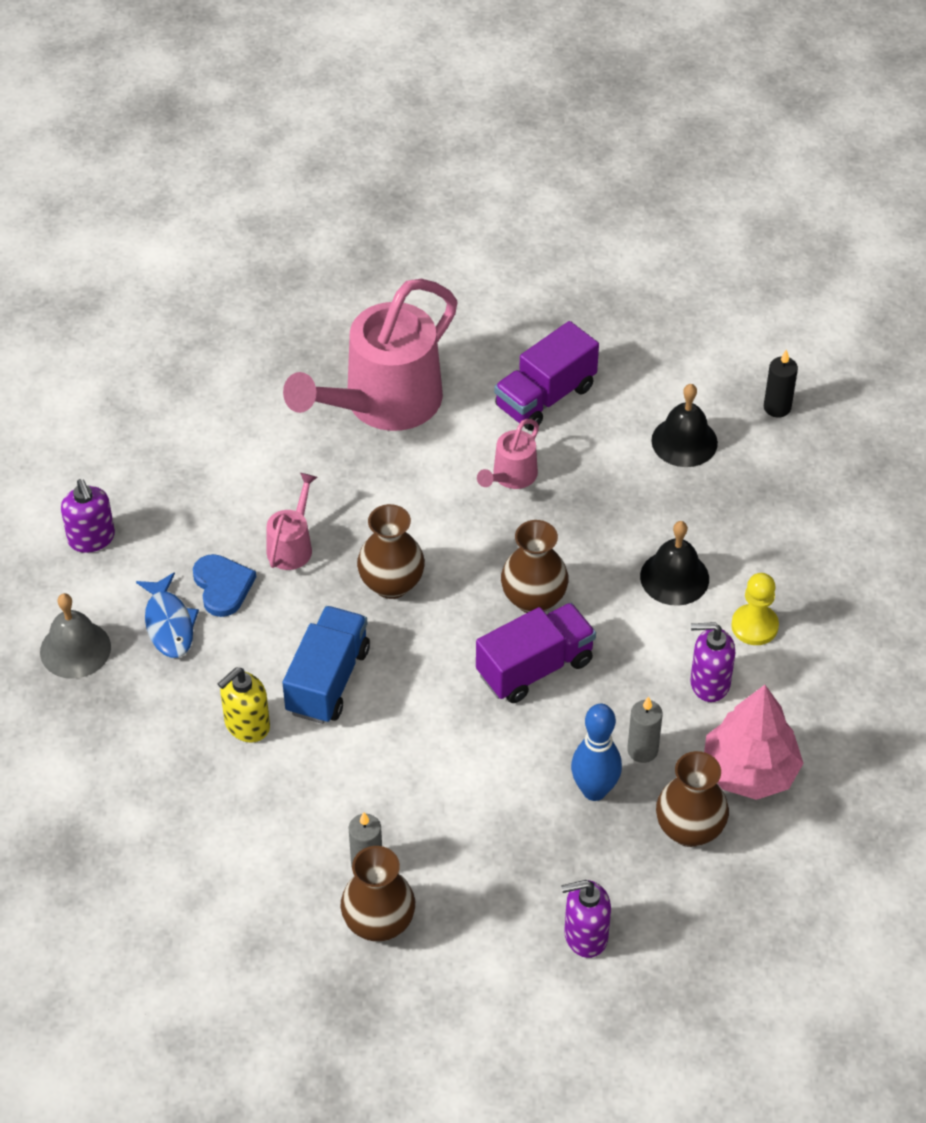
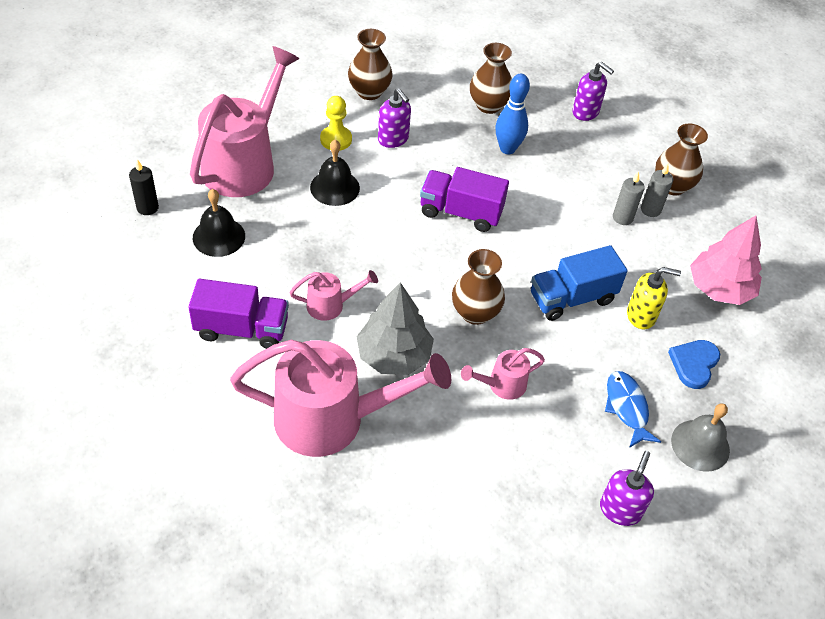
camera: 135 degrees left, 0 degrees up
blue fish [136,572,199,658] -> blue fish turned 45 degrees counterclockwise [605,371,661,448]
blue heart [193,554,256,617] -> blue heart moved to [668,340,720,389]
brown vase [501,520,569,613] -> brown vase moved to [348,29,392,100]
grey candle [627,696,663,763] -> grey candle moved to [613,172,645,225]
pink tree [704,685,804,800] -> pink tree moved to [690,216,762,305]
none -> pink watering can [190,46,299,197]
none -> grey tree [356,282,434,375]

